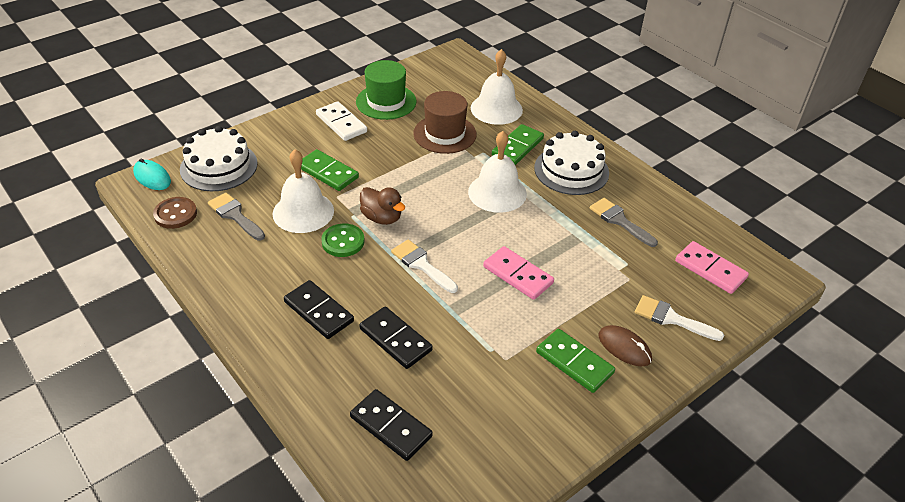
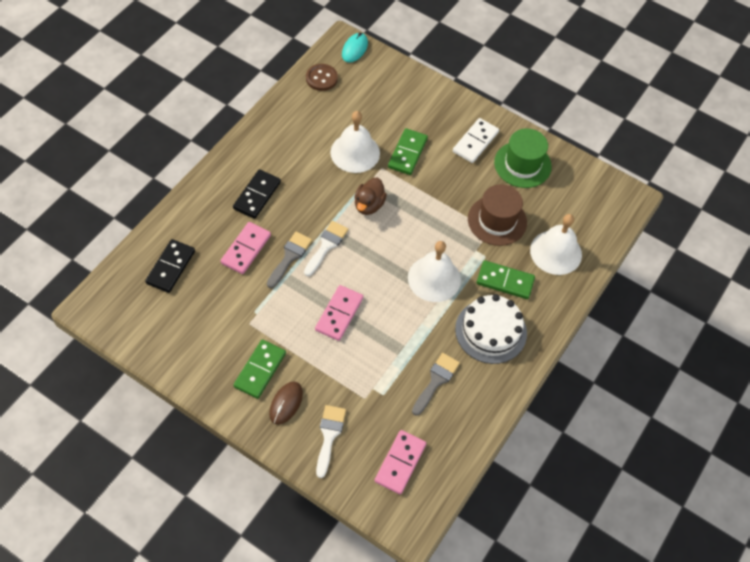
camera: 70 degrees right, 15 degrees up
white cake [180,126,258,191] -> none
grey brush [208,193,265,241] -> grey brush moved to [267,232,312,288]
green button [321,224,365,257] -> none
black domino [359,307,433,369] -> pink domino [221,222,271,274]

